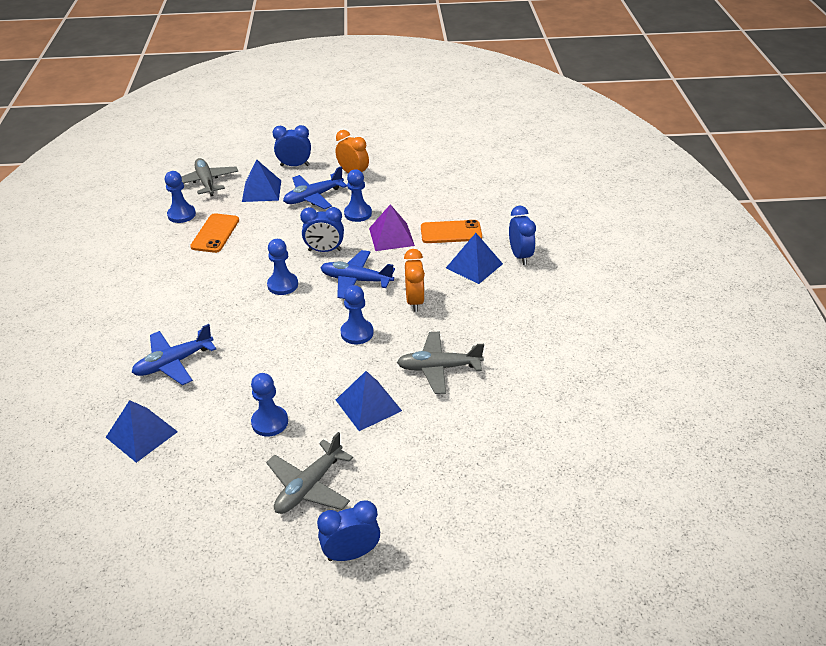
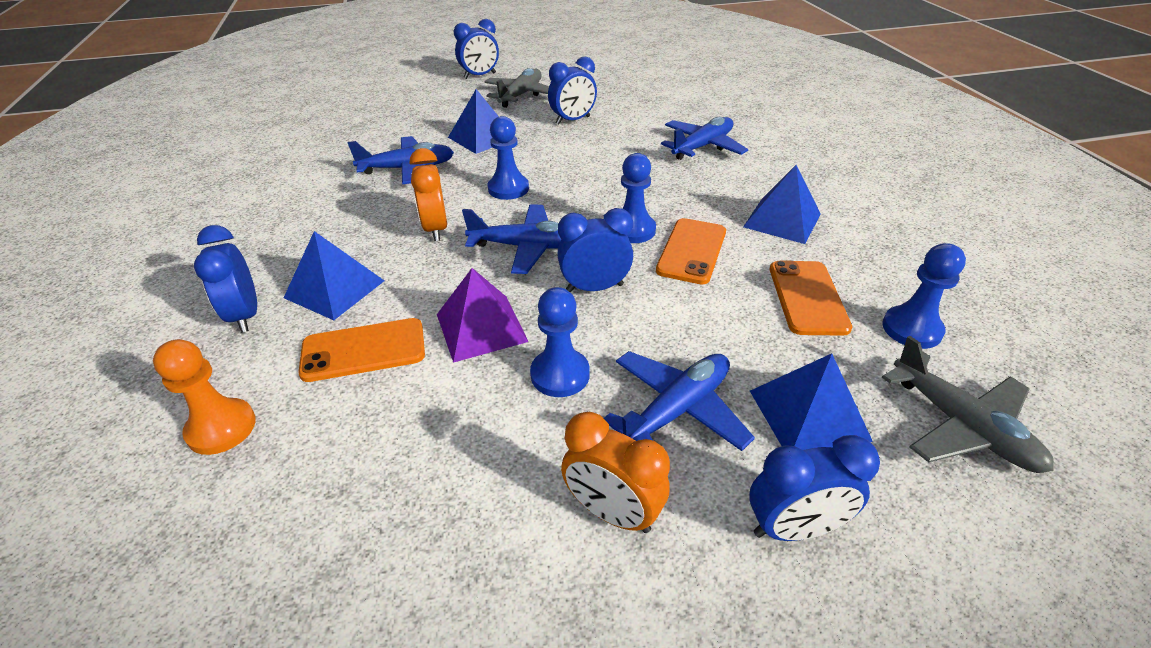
camera: 170 degrees right, 0 degrees up
blue pyramid [106,400,178,463] -> blue pyramid moved to [743,165,821,244]
blue pawn [251,373,288,436] -> blue clock [548,56,597,125]
grey plane [397,332,484,394] -> blue plane [348,136,454,184]
none -> orange pawn [153,339,256,455]
none -> orange phone [656,218,726,285]

